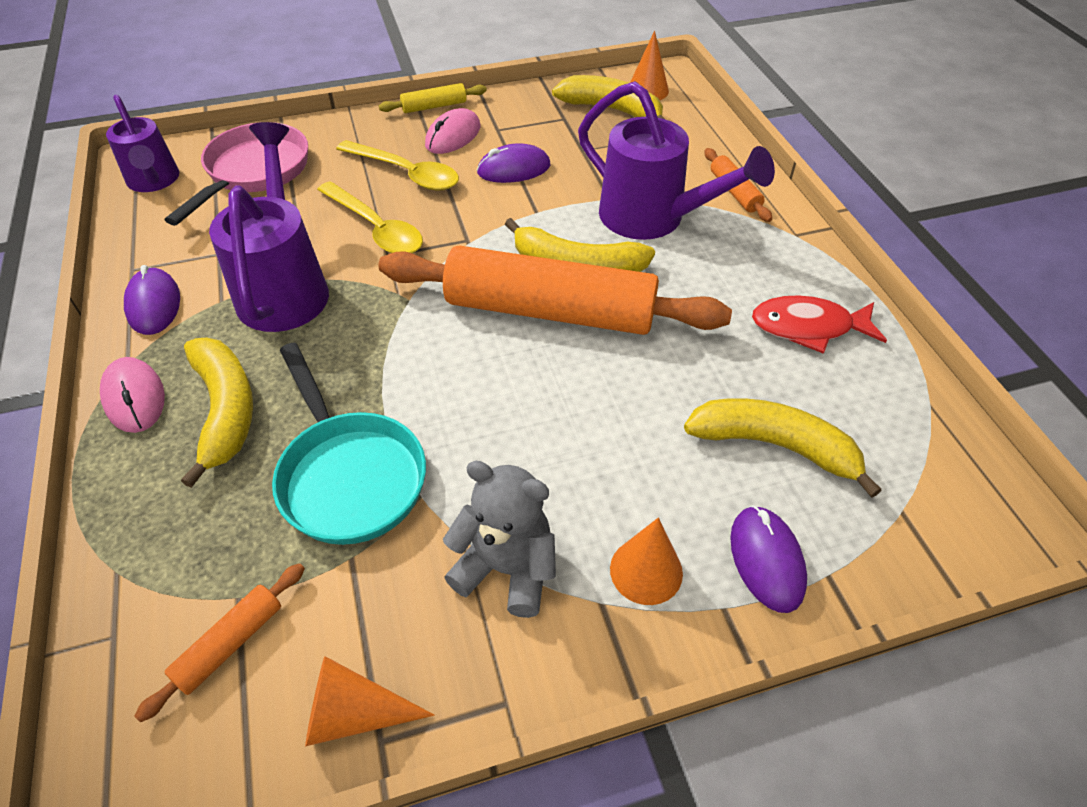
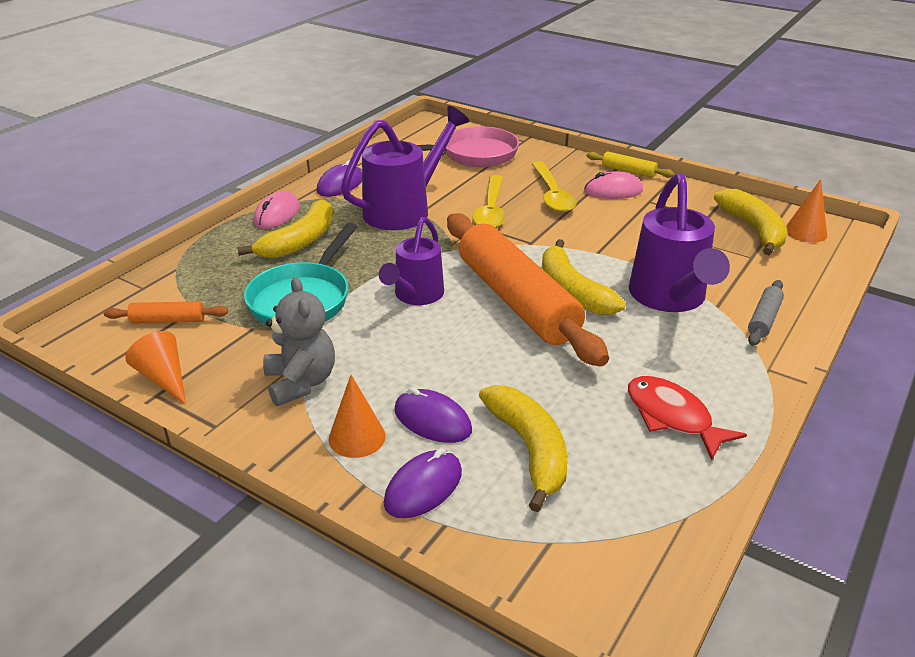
camera: 50 degrees right, 15 degrees down
purple watering can [106,95,179,192] -> purple watering can moved to [379,217,444,305]
purple mouse [477,143,550,183] -> purple mouse moved to [394,387,472,443]
orange rolling pin [704,148,772,222] -> grey rolling pin [748,280,784,346]

